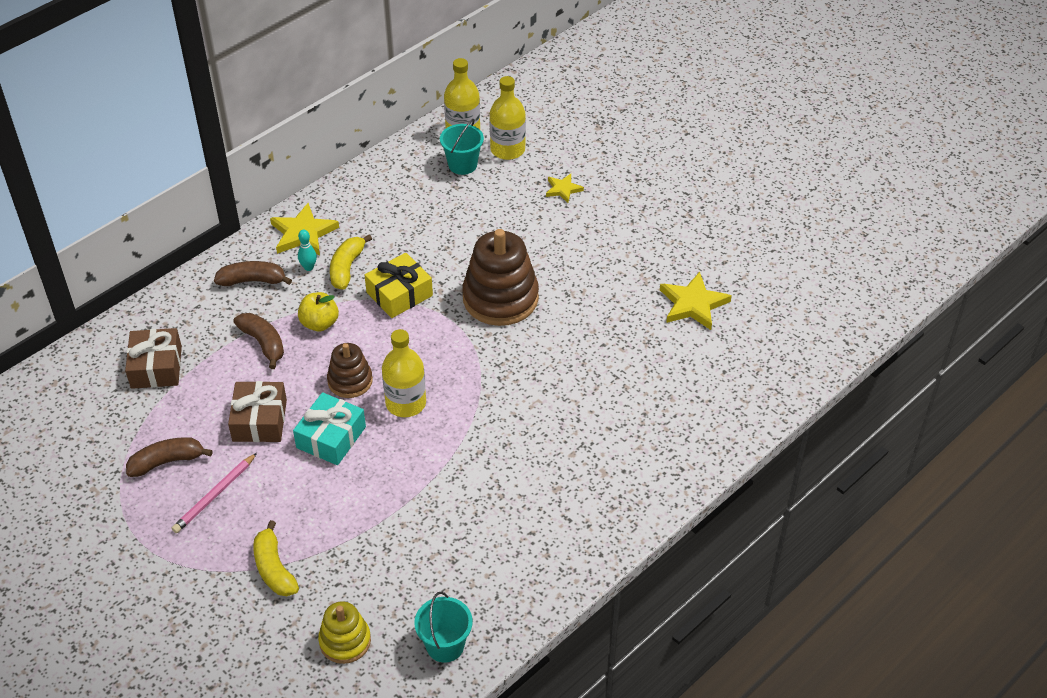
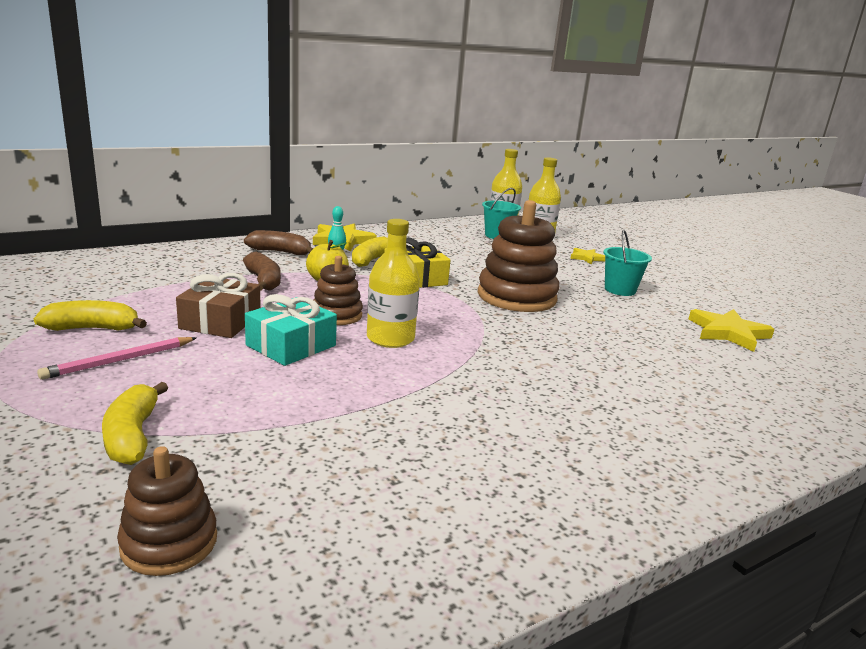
camera: 10 degrees right, 25 degrees down
brown gift [125,328,182,389] -> none
brown banana [126,437,213,477] -> yellow banana [34,300,147,331]
yellow stacking toy [318,601,371,664] -> brown stacking toy [117,446,217,576]
turquoise bucket [414,592,473,663] -> turquoise bucket moved to [604,230,652,296]

